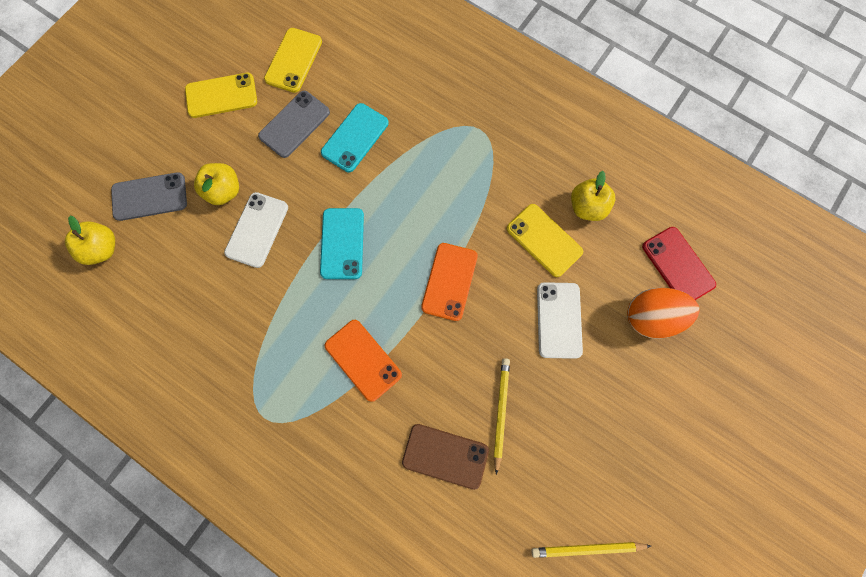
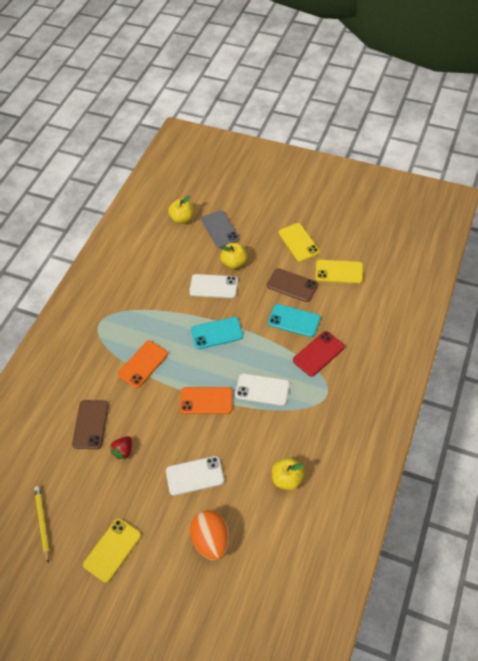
camera: 80 degrees right, 20 degrees down
grey phone [258,91,330,158] -> brown phone [267,268,318,302]
yellow pencil [494,358,510,475] -> red strawberry [110,436,132,460]
yellow phone [507,204,583,277] -> yellow phone moved to [83,518,141,582]
red phone [642,227,716,300] -> red phone moved to [293,331,345,377]
none -> white phone [235,373,290,406]

